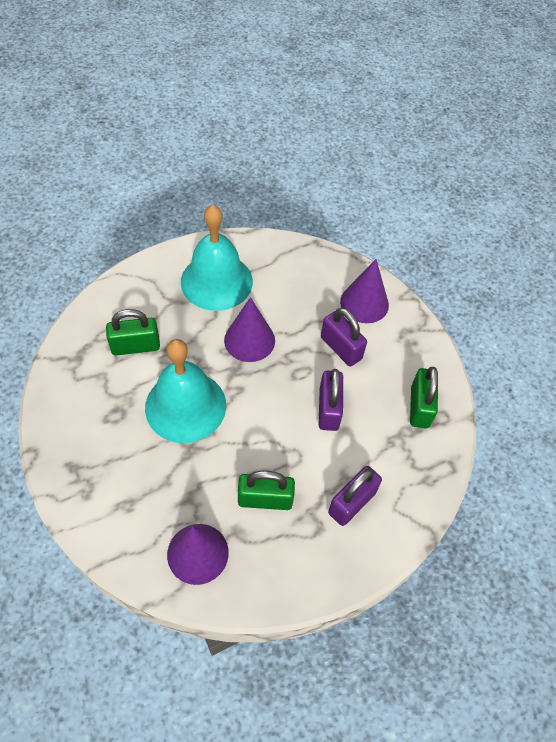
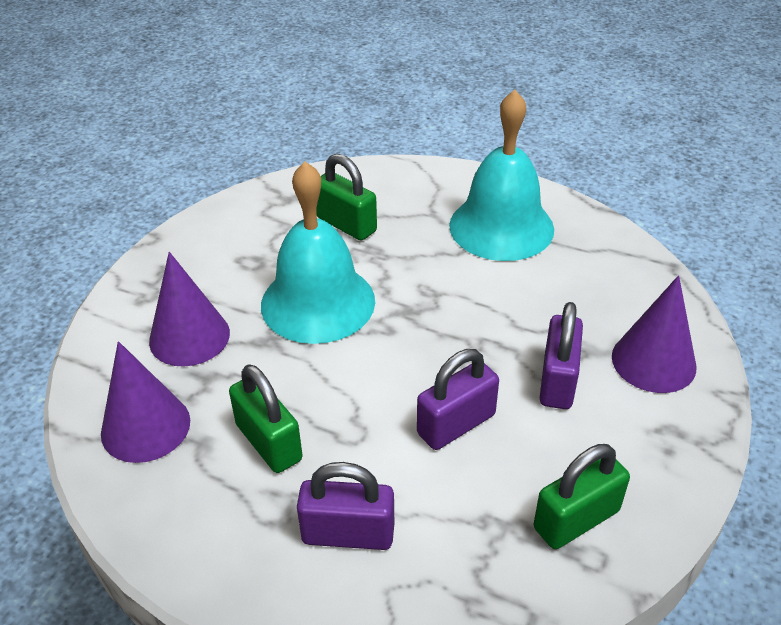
camera: 55 degrees right, 15 degrees down
purple cone [224,297,275,362] -> purple cone moved to [149,252,230,366]

